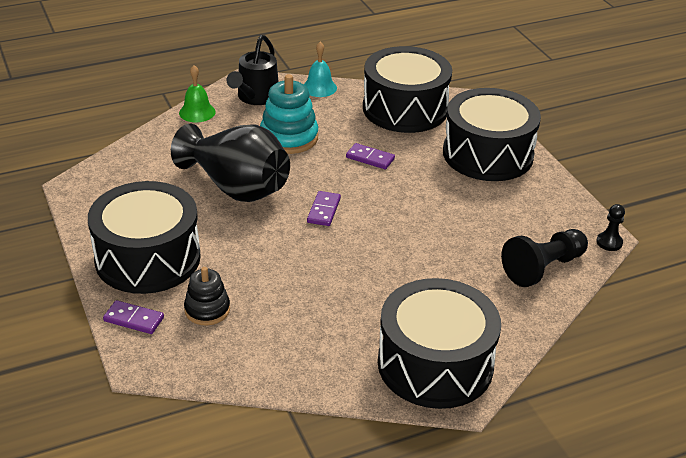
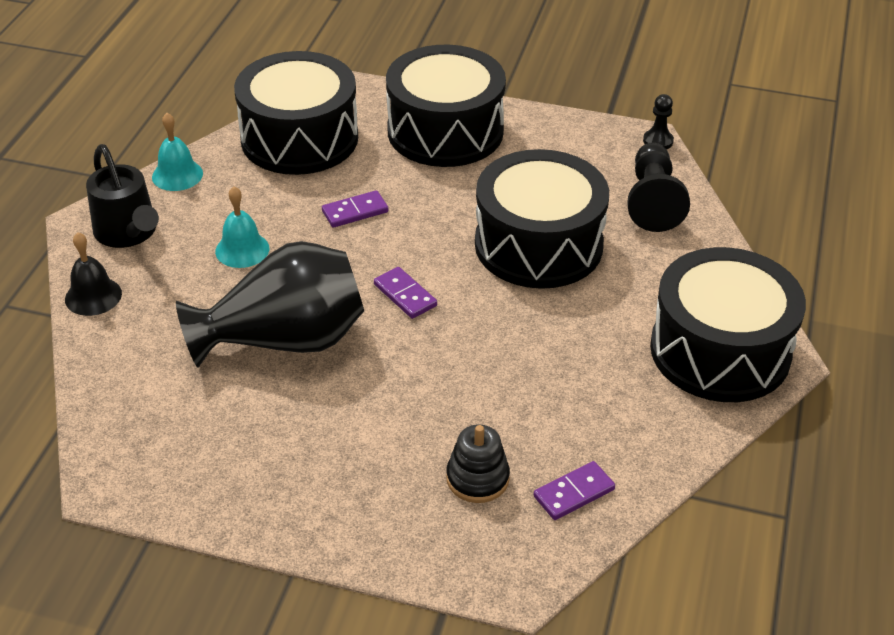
camera: 50 degrees left, 5 degrees up
black drum [88,181,201,294] -> black drum moved to [475,149,609,289]
purple domino [103,300,164,334] -> purple domino moved to [534,461,615,520]
green bell [179,65,216,122] -> black bell [65,232,122,316]
turquoise stacking toy [260,74,318,154] -> turquoise bell [215,186,269,268]

